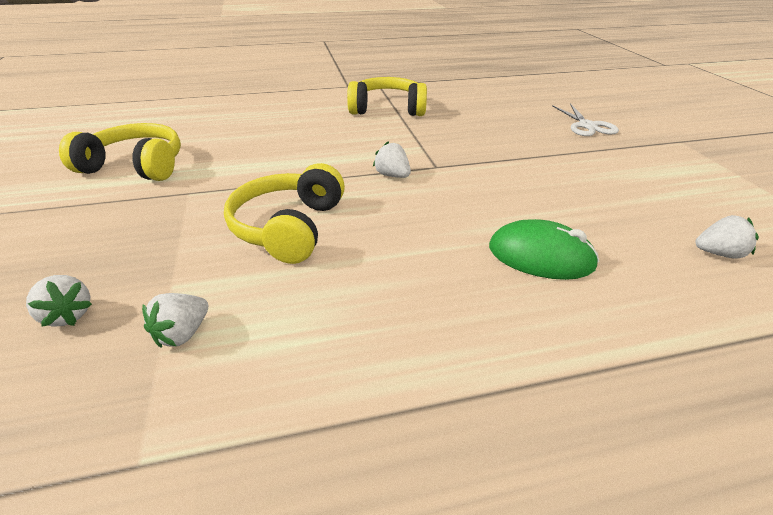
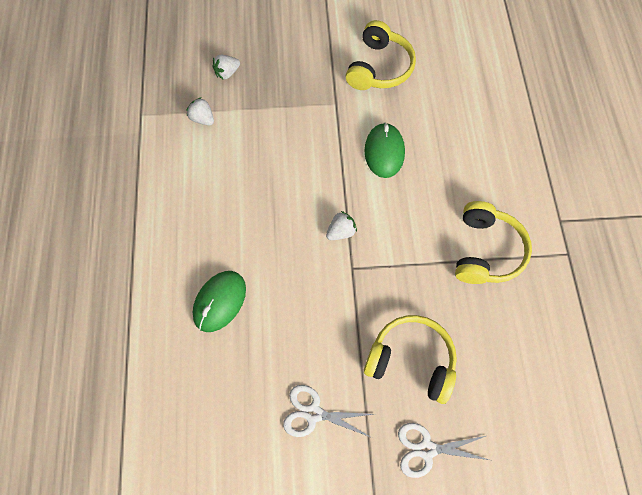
camera: 100 degrees right, 30 degrees up
yellow headphones [224,163,345,264] -> yellow headphones moved to [364,315,457,404]
white strawberry [696,215,759,259] -> none
none -> white scissors [283,385,374,438]
none -> green mouse [364,122,405,178]

